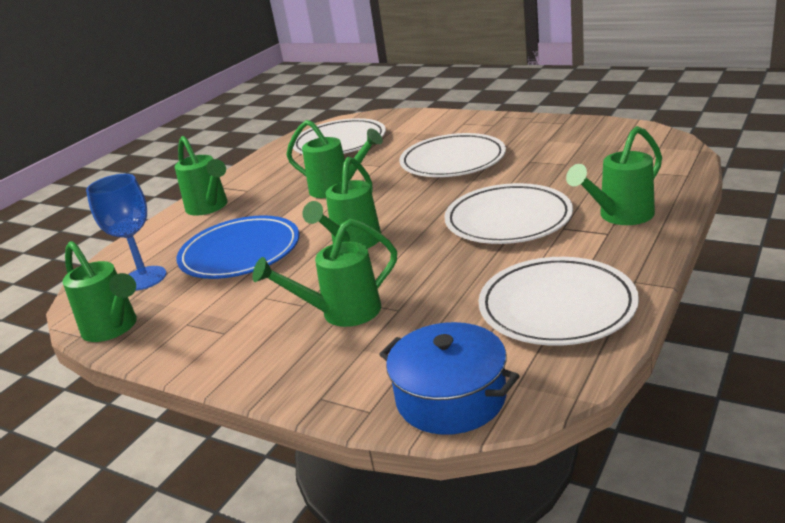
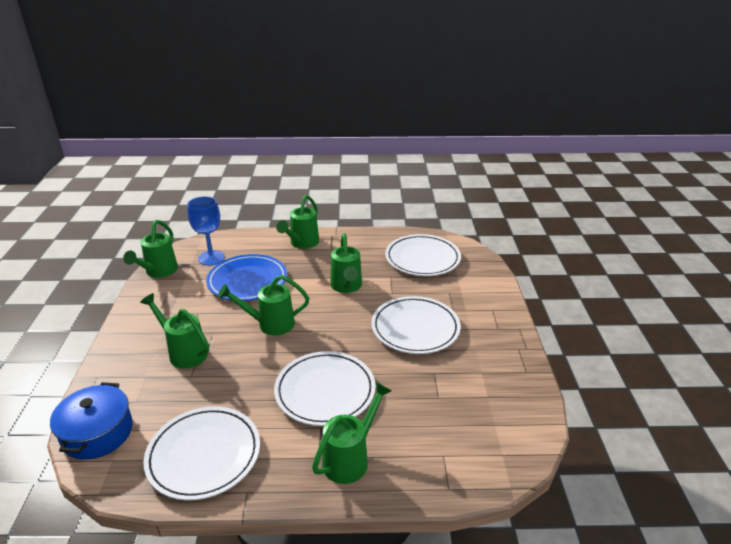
camera: 55 degrees right, 5 degrees up
green watering can [566,126,662,225] -> green watering can turned 105 degrees clockwise [312,382,392,484]

